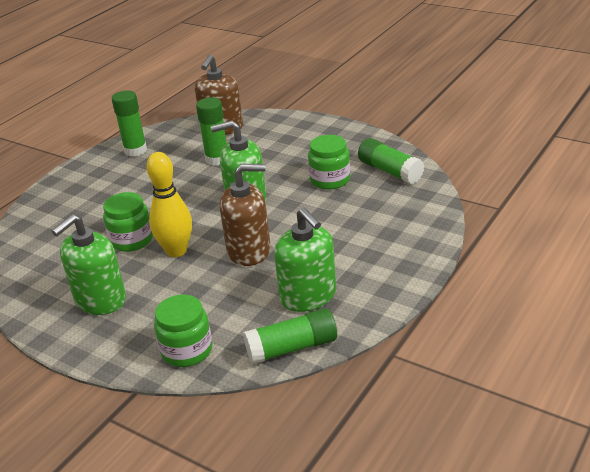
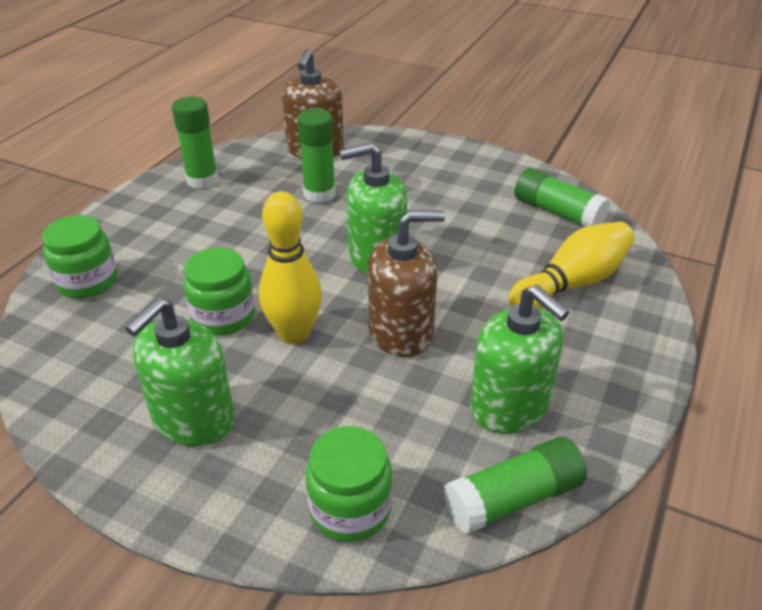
camera: 10 degrees left, 5 degrees up
green jar [308,135,350,190] -> green jar moved to [42,215,117,299]
none -> yellow bowling pin [509,221,634,308]

